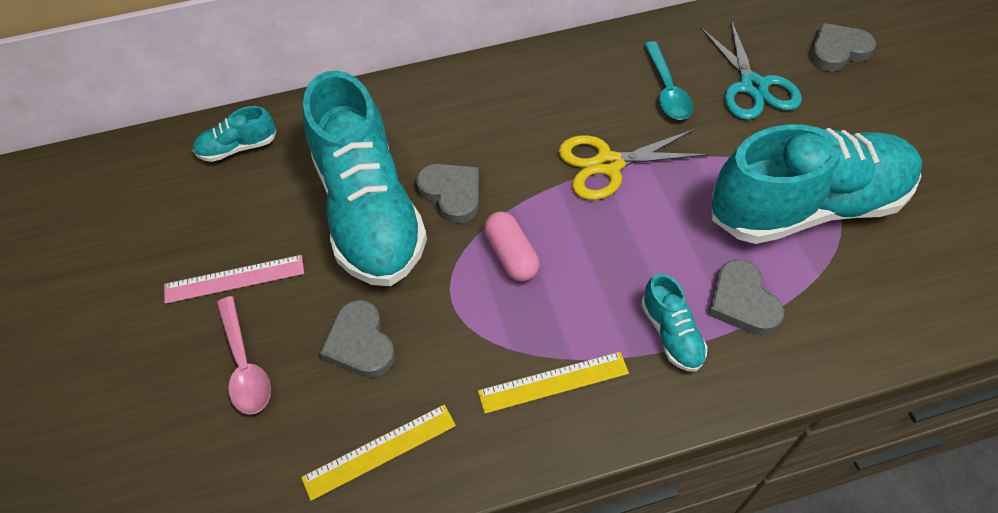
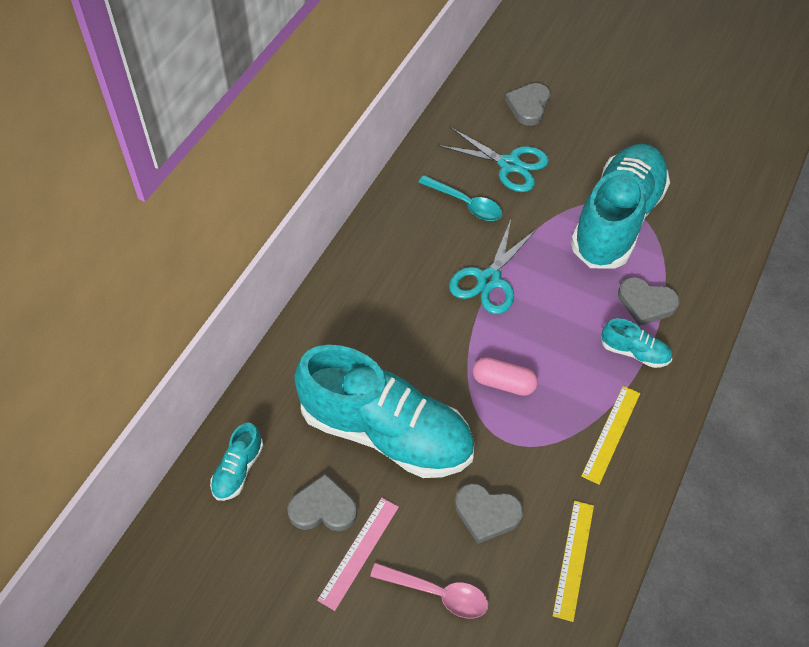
camera: 50 degrees left, 0 degrees up
grey heart [416,164,479,223] -> grey heart moved to [287,473,357,531]
yellow scissors [558,129,709,200] -> turquoise scissors [449,220,537,314]

